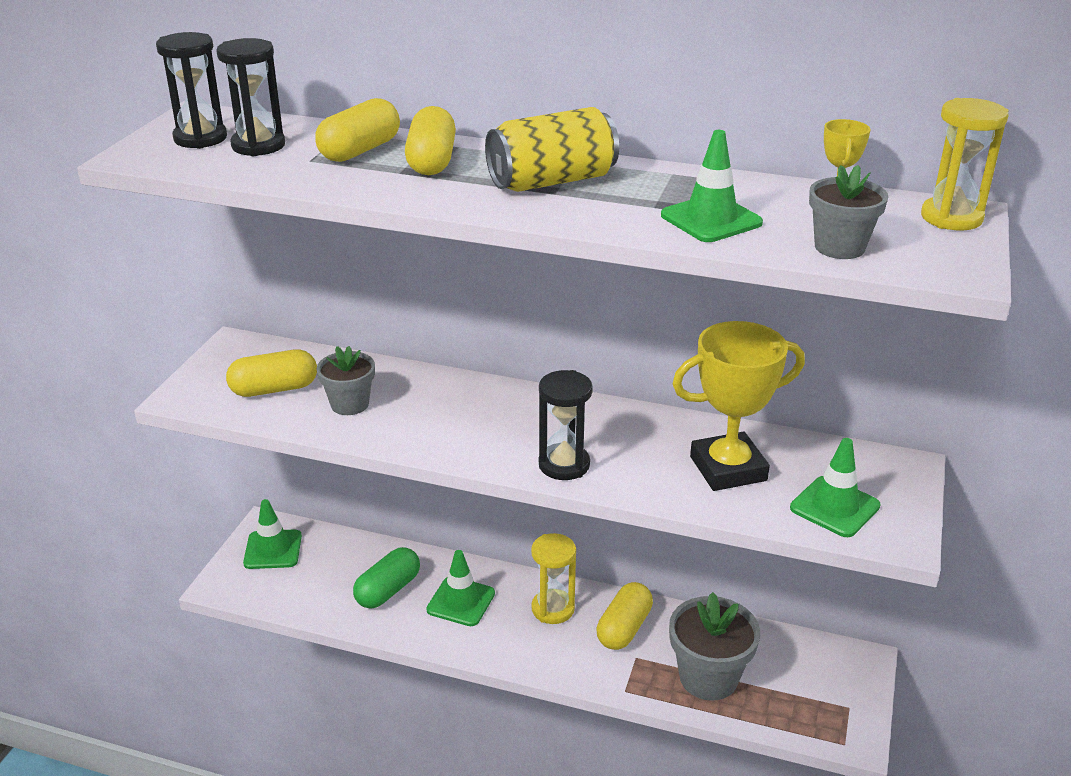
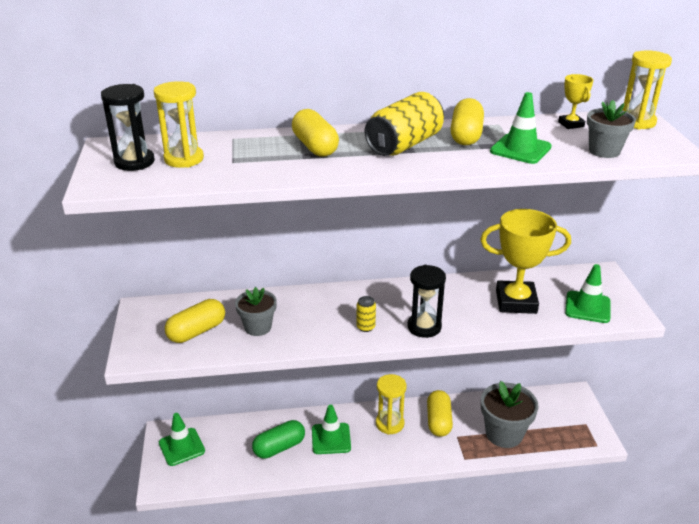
camera: 25 degrees left, 0 degrees up
black hourglass [216,38,285,156] -> yellow hourglass [154,81,204,168]
yellow capsule [315,98,400,162] -> yellow capsule moved to [450,98,484,145]
green capsule [353,547,420,608] -> green capsule turned 45 degrees clockwise [252,420,305,459]
yellow trophy [672,321,805,491] -> yellow trophy turned 45 degrees clockwise [480,209,571,314]
none -> yellow can [356,296,376,332]

